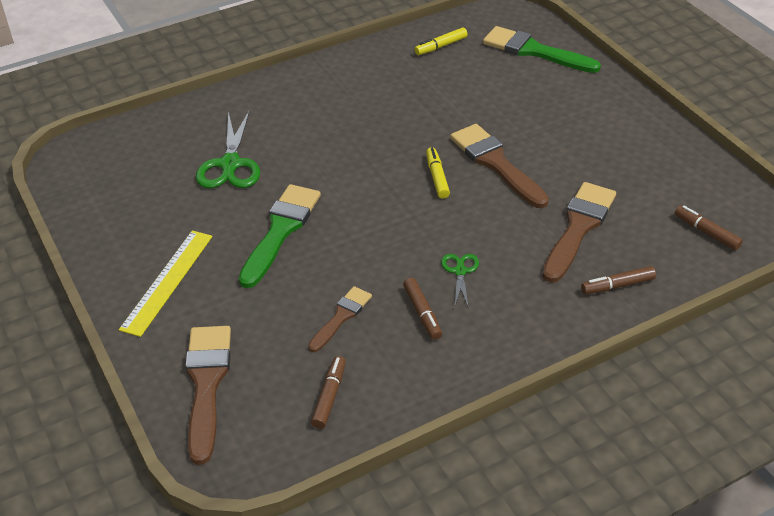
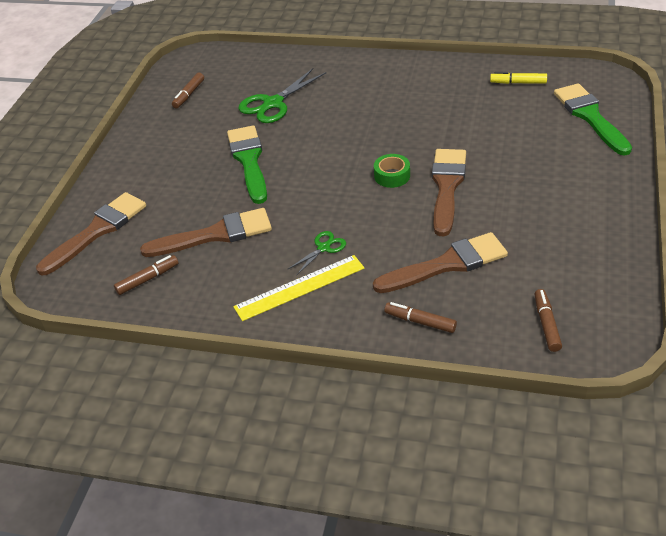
camera: 45 degrees right, 0 degrees up
yellow ruler [119,230,213,337] -> yellow ruler moved to [233,255,365,321]
green brush [238,184,321,288] -> green brush turned 75 degrees counterclockwise [227,125,267,204]
brown brush [308,286,372,352] -> brown brush [140,208,272,257], size x1.71
brown marker [403,278,442,340] -> brown marker moved to [172,73,204,108]
yellow marker [426,147,450,199] -> green tape [374,154,410,188]

